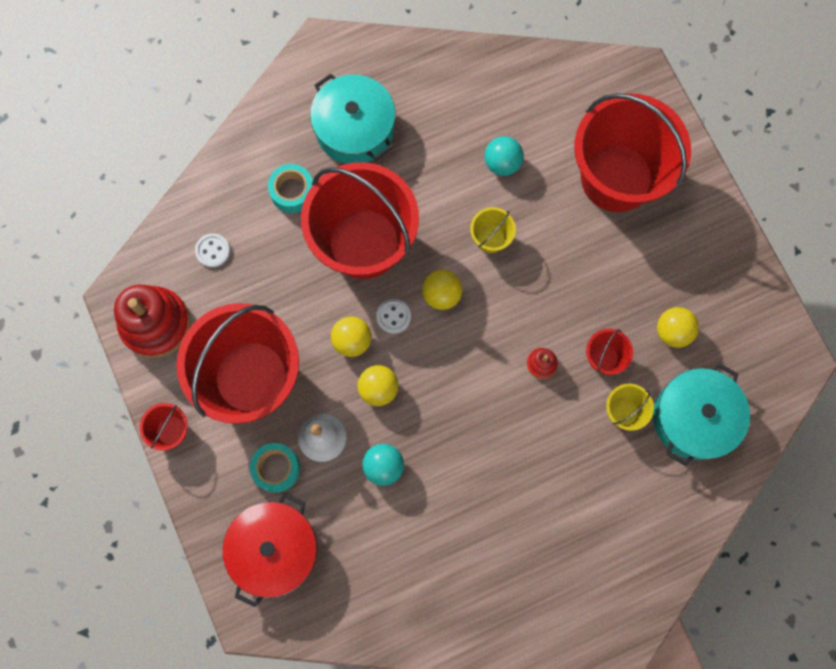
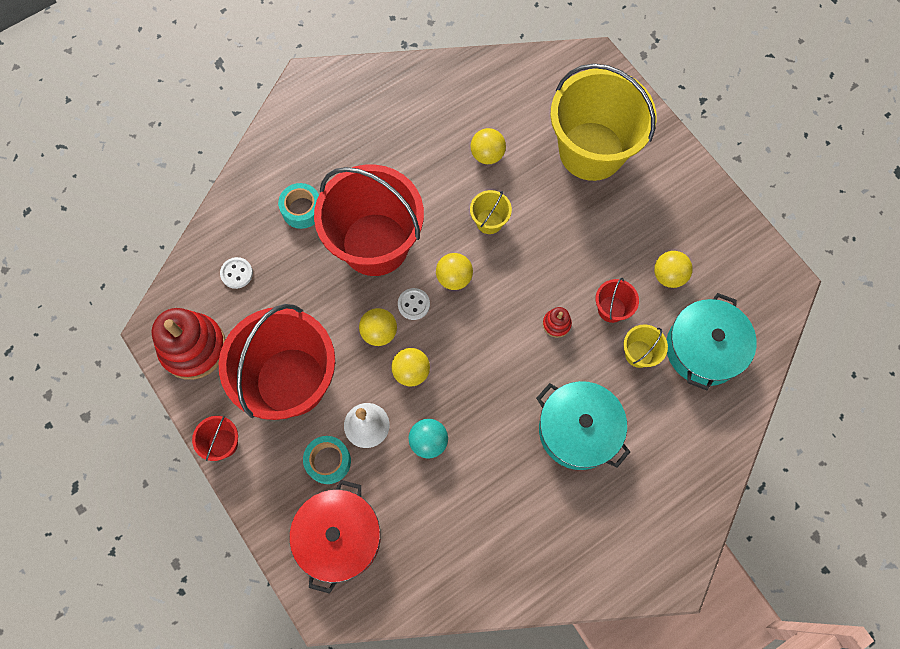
camera: 10 degrees left, 5 degrees down
turquoise pot [310,73,396,164] -> turquoise pot moved to [536,381,630,470]
turquoise ball [484,136,524,176] -> yellow ball [471,128,506,164]
red bucket [574,93,691,212] -> yellow bucket [550,63,656,181]

